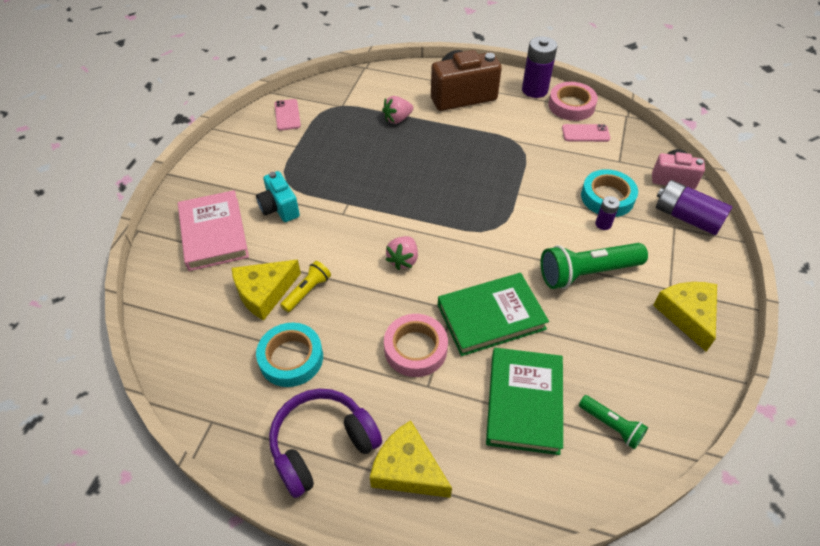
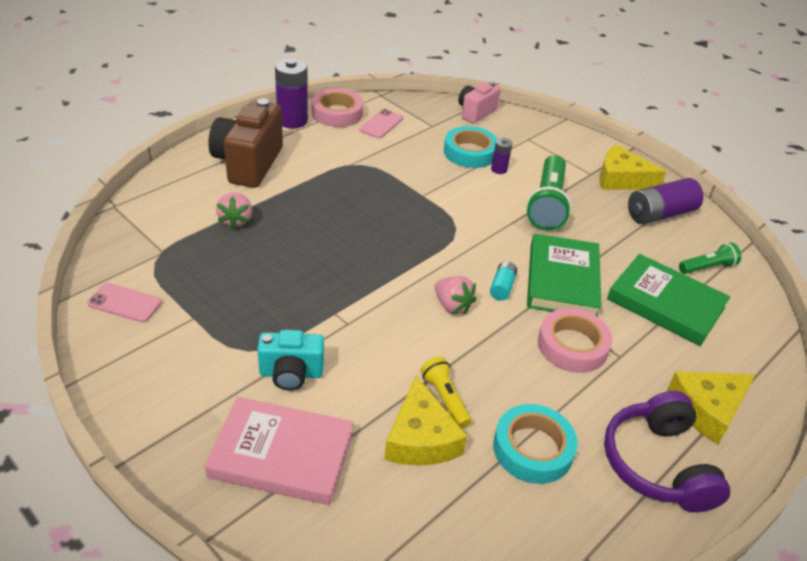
camera: 65 degrees left, 10 degrees down
purple battery [656,180,732,235] -> purple battery moved to [628,178,704,224]
none -> turquoise battery [490,261,517,301]

